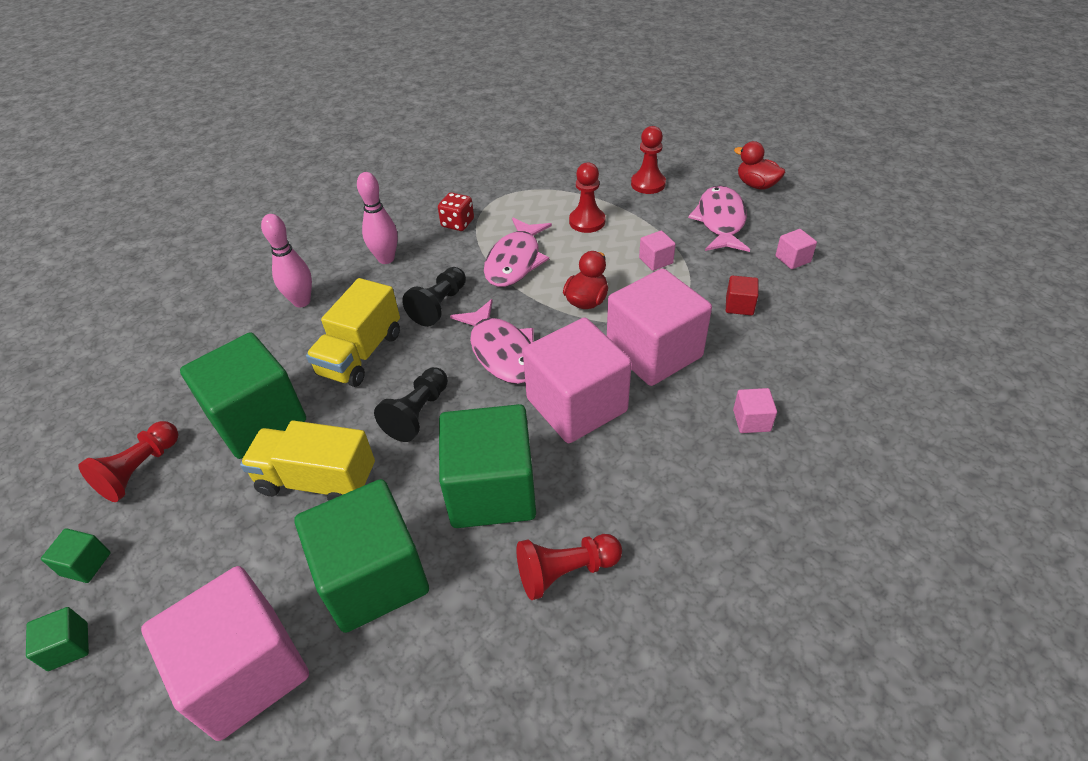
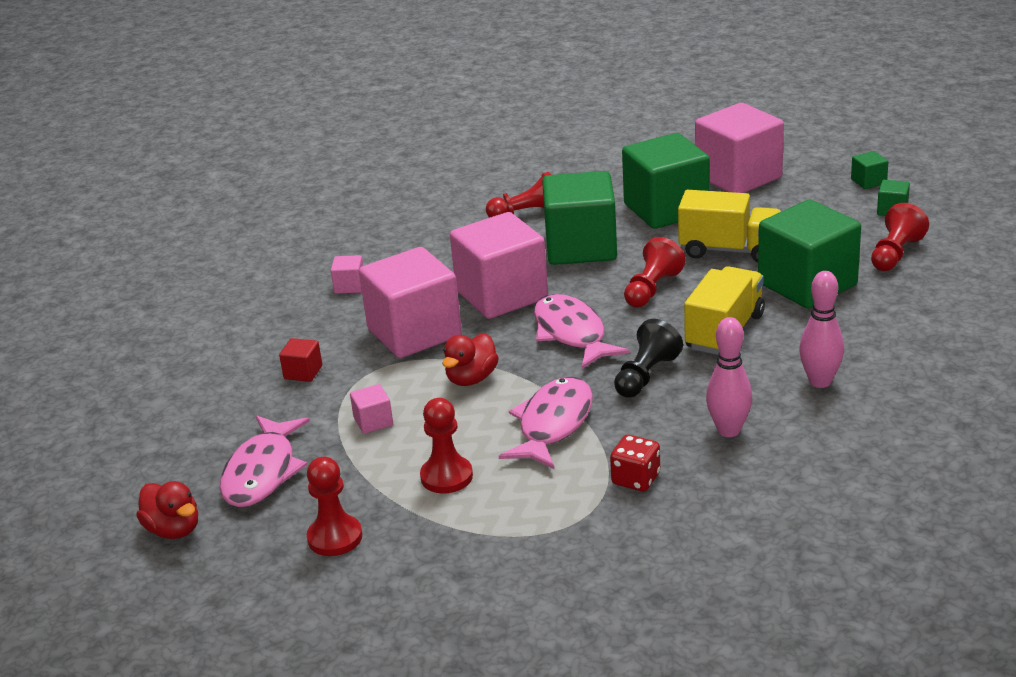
camera: 175 degrees left, 15 degrees down
black pawn [374,367,448,442] -> red pawn [624,237,686,307]
pink cube [775,229,817,269] -> none

